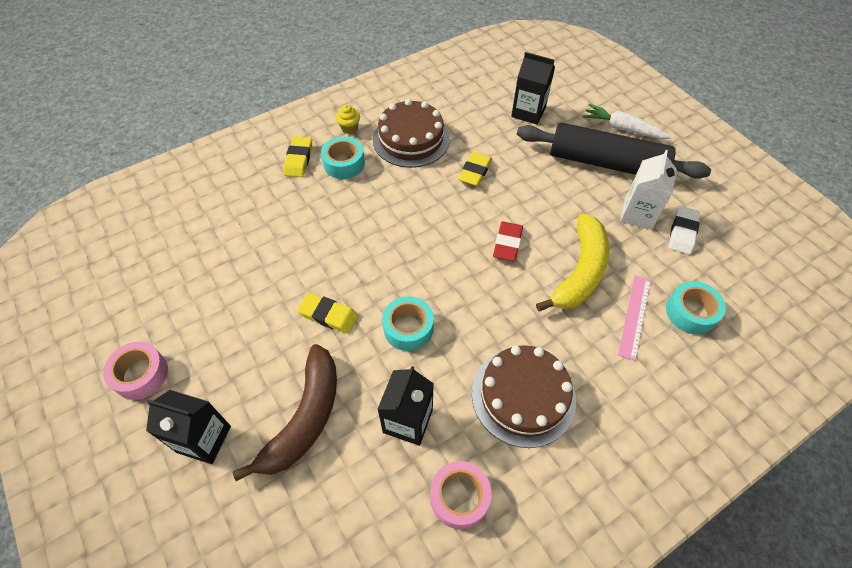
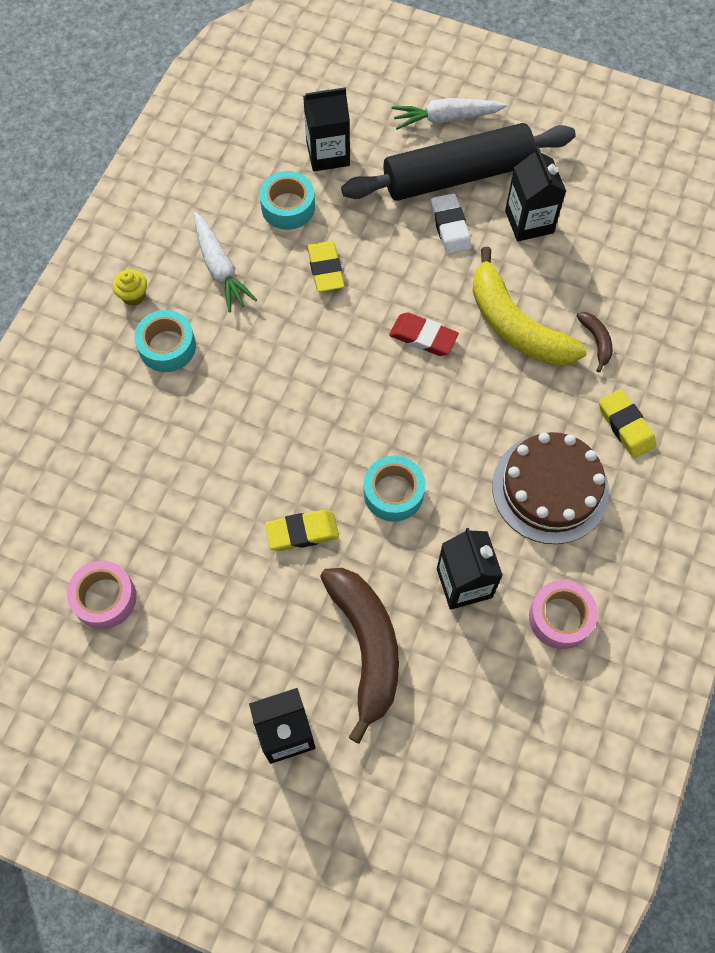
camera: 35 degrees left, 10 degrees up
pink tape [103,342,168,400] -> pink tape moved to [67,560,136,629]
yellow eraser [283,136,312,177] -> yellow eraser moved to [599,389,656,458]
brown cake [373,99,450,168] -> white carrot [194,212,257,313]
red eraser [493,221,523,261] -> red eraser turned 45 degrees counterclockwise [389,313,459,356]
yellow banana [536,213,609,311] -> yellow banana turned 150 degrees clockwise [473,247,587,366]
pink ruler [618,275,651,361] -> brown banana [576,312,613,372]
white carton [620,150,677,230] -> black carton [505,146,566,241]
turquoise tape [666,281,726,335] -> turquoise tape moved to [259,171,315,230]
white eraser [669,206,700,255] -> white eraser moved to [431,193,471,254]

